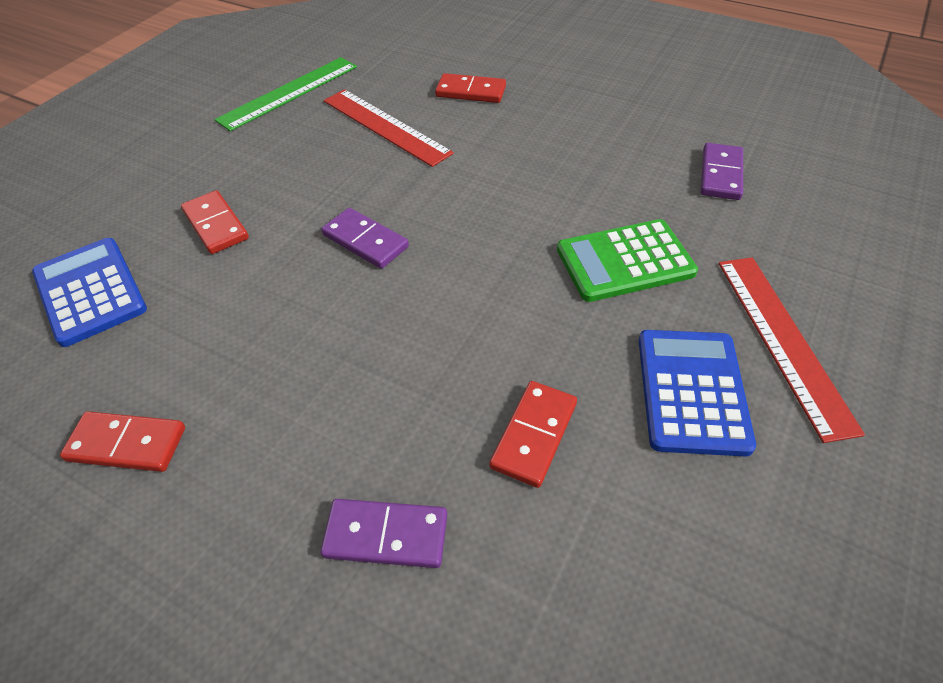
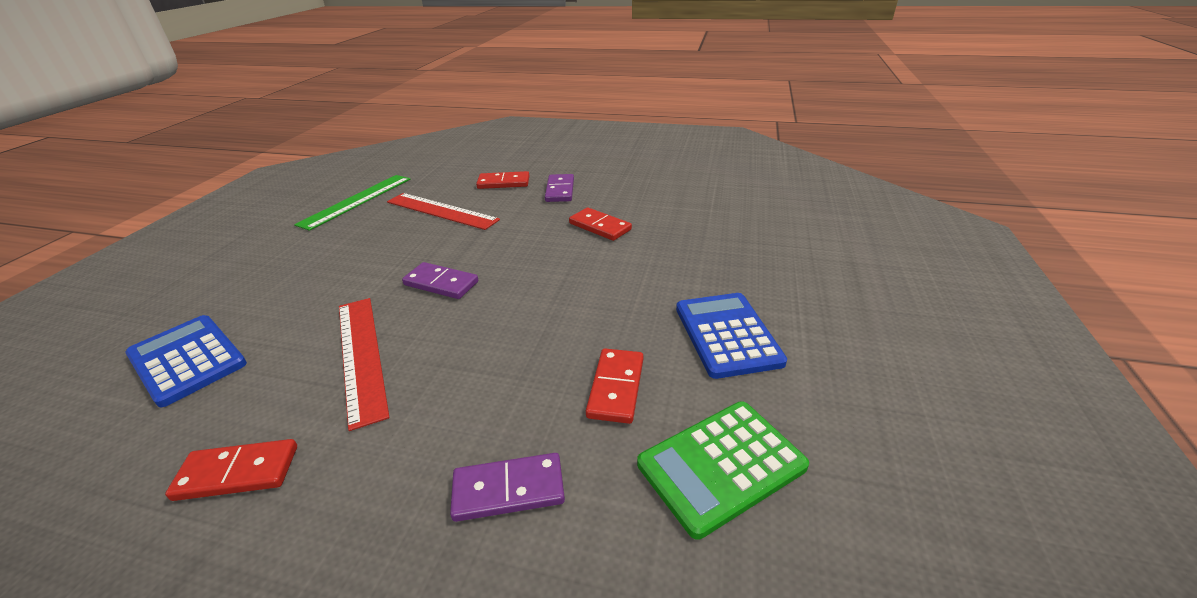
camera: 15 degrees left, 15 degrees down
red domino [181,190,249,254] -> red domino moved to [569,208,632,241]
green calculator [557,219,698,302] -> green calculator moved to [637,401,809,540]
purple domino [700,143,743,200] -> purple domino moved to [545,174,574,202]
red ruler [719,257,865,443] -> red ruler moved to [339,298,389,431]

